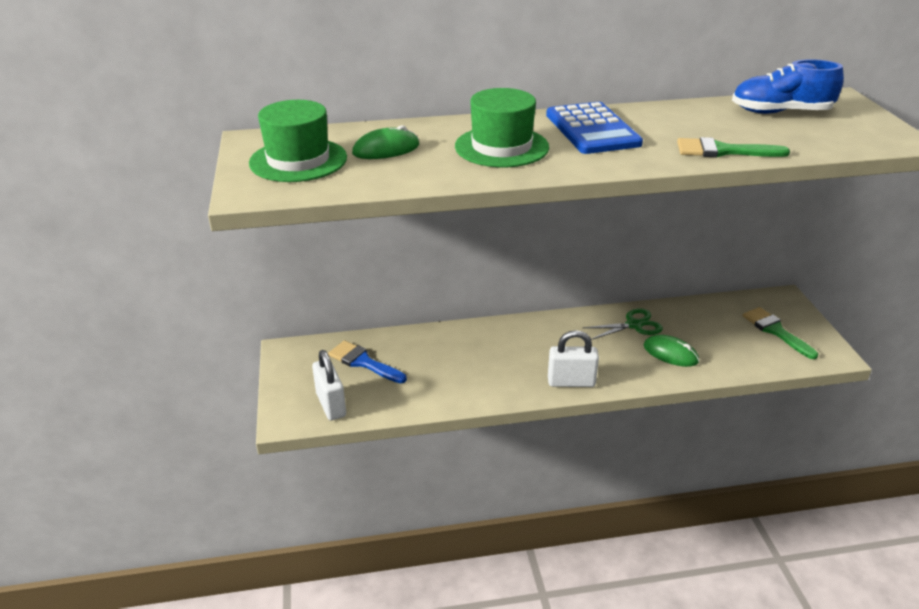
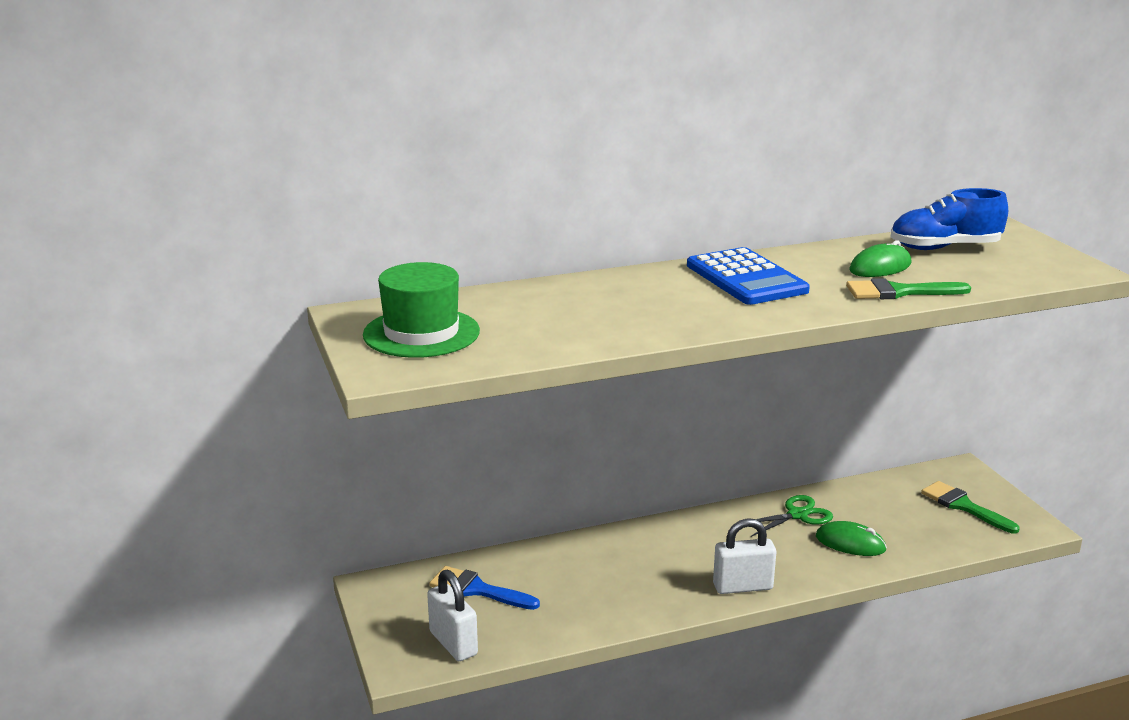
camera: 10 degrees left, 10 degrees down
green mouse [352,125,419,159] -> green mouse moved to [849,240,911,277]
green hat [455,88,549,167] -> none

